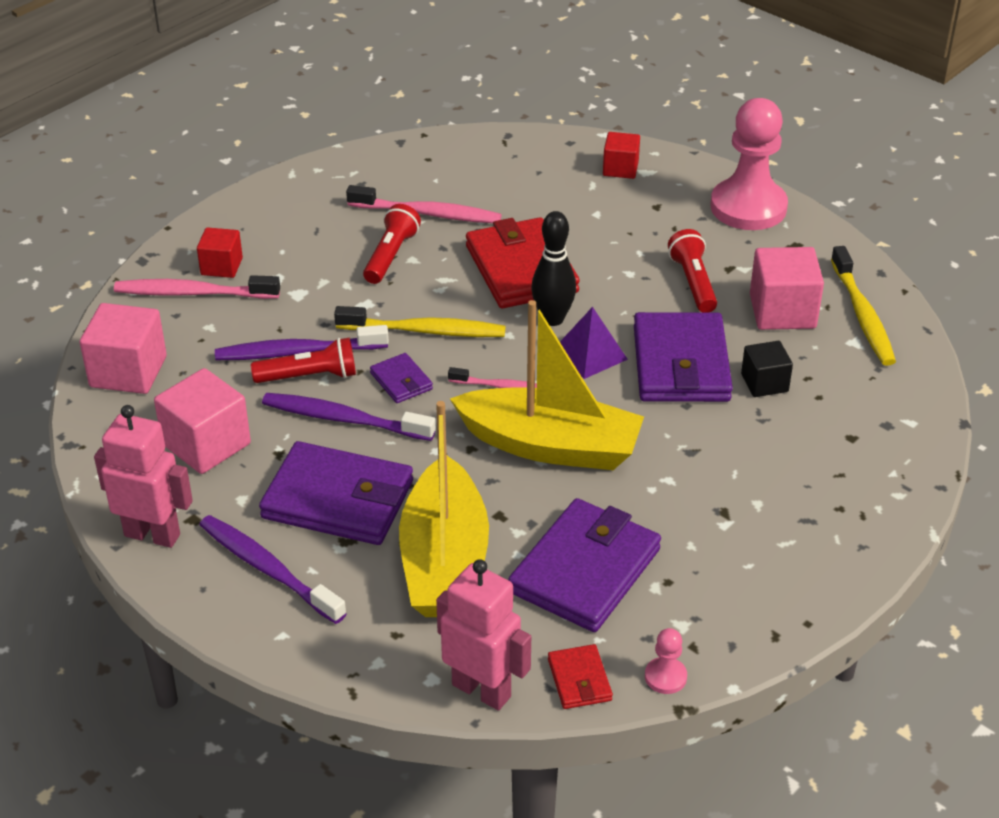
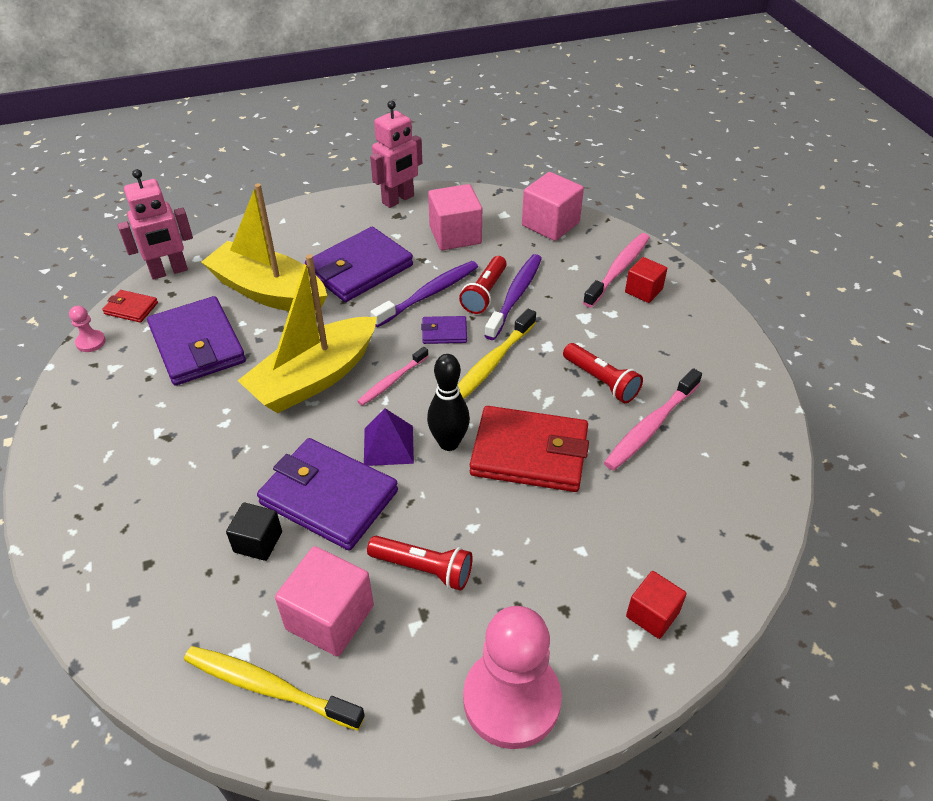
camera: 120 degrees right, 5 degrees up
purple toothbrush [199,515,347,624] -> none

